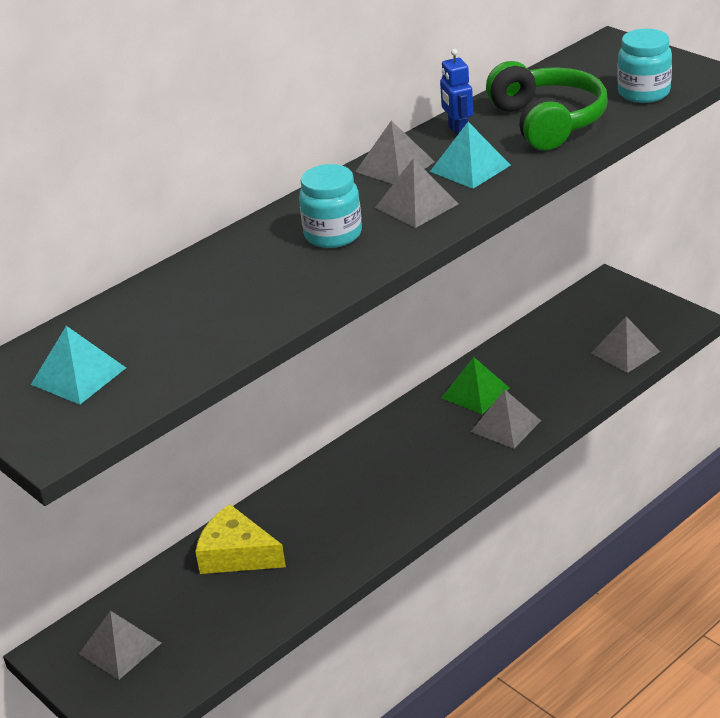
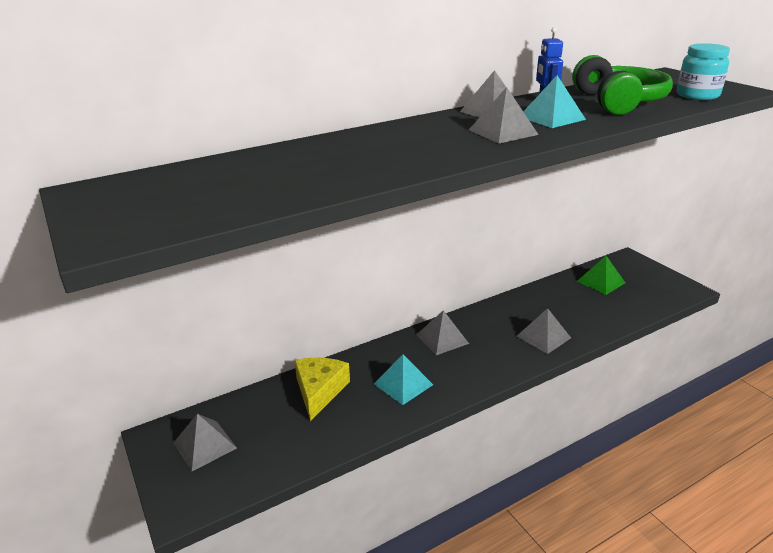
camera: 10 degrees right, 5 degrees down
turquoise pyramid [31,326,126,405] -> turquoise pyramid moved to [374,354,433,405]
yellow cheese [195,504,286,574] -> yellow cheese turned 60 degrees clockwise [294,357,350,421]
turquoise jar [299,164,362,248] -> none
green pyramid [441,357,510,414] -> green pyramid moved to [577,256,625,295]
grey pyramid [591,316,660,373] -> grey pyramid moved to [416,310,469,355]

